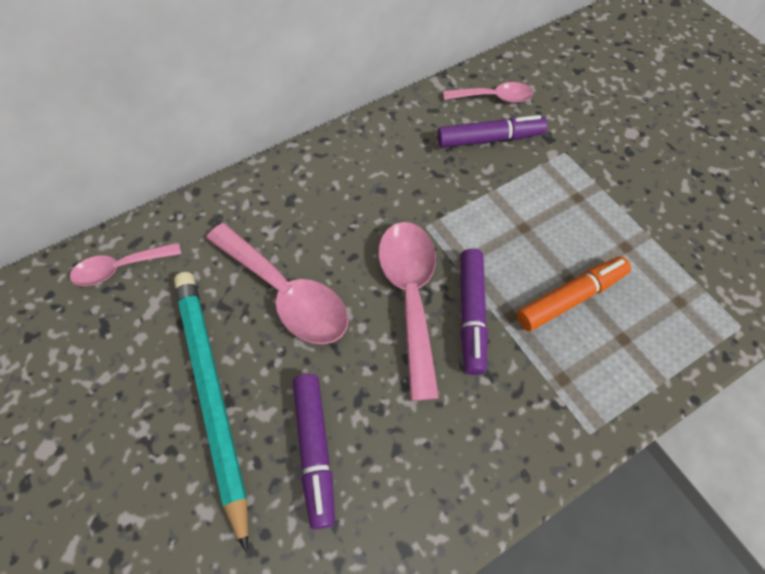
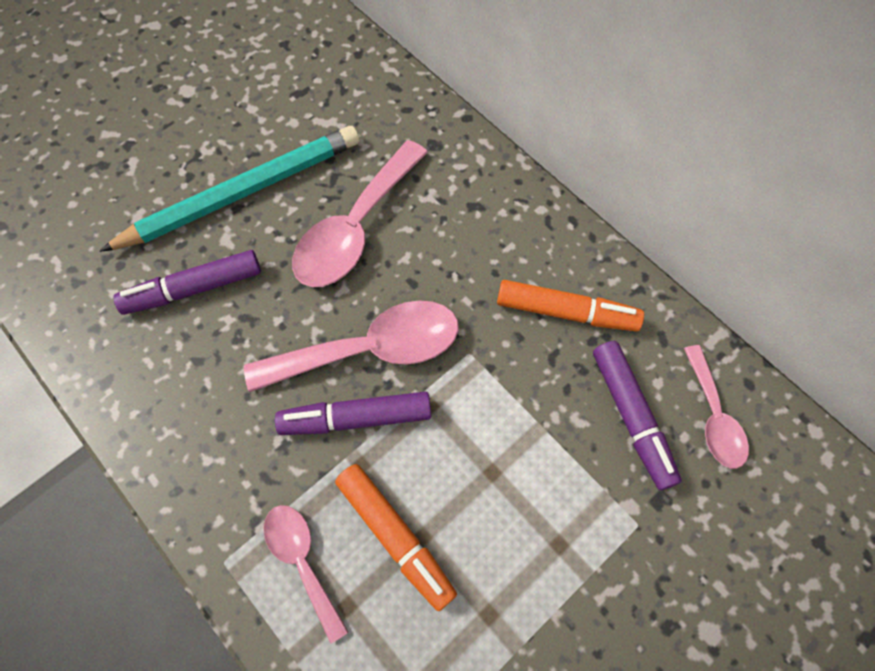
camera: 80 degrees right, 5 degrees up
pink spoon [70,242,182,286] -> pink spoon moved to [264,505,349,644]
none -> orange marker [497,280,644,332]

